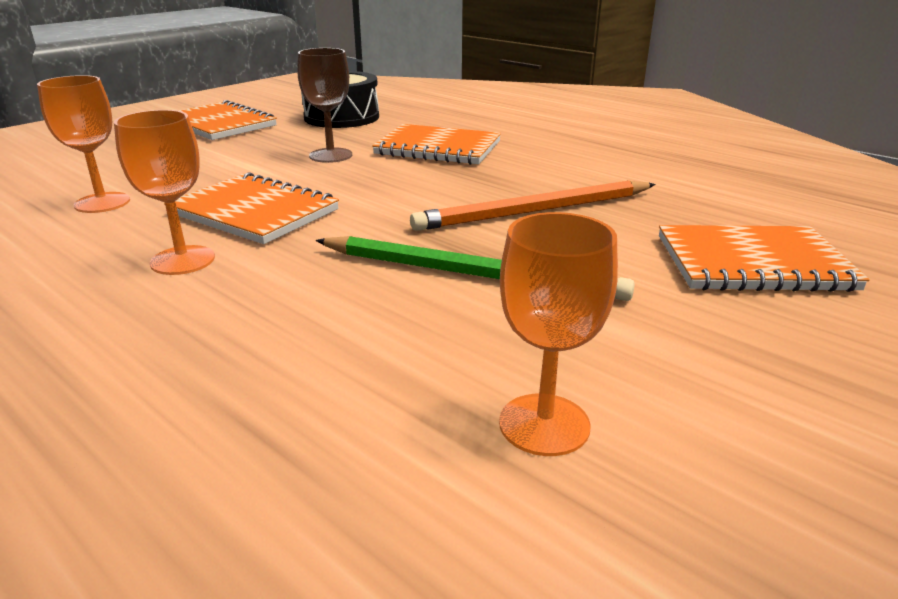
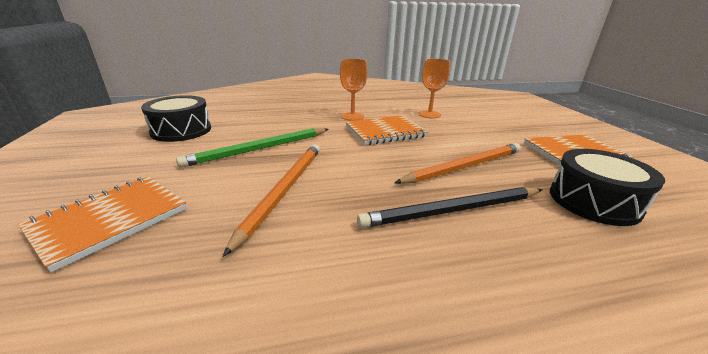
camera: 125 degrees right, 0 degrees up
brown goblet [297,48,352,163] -> orange pencil [394,143,521,184]
orange notebook [372,124,501,165] -> black pencil [357,187,543,228]
orange goblet [499,212,618,456] -> black drum [141,95,211,142]

